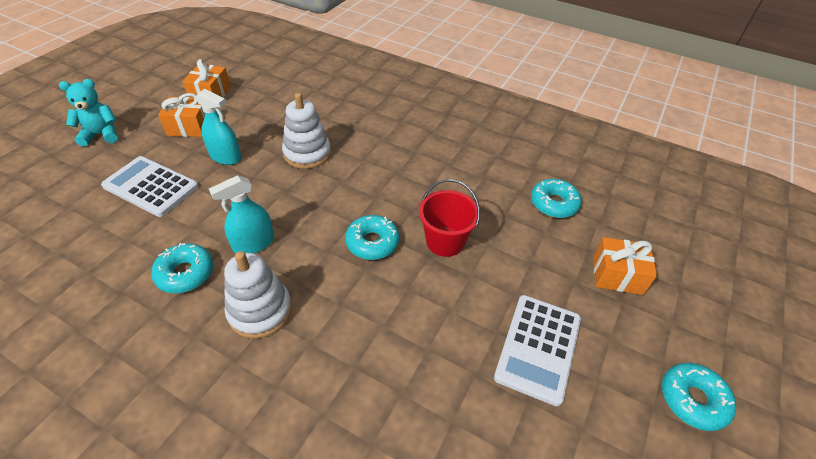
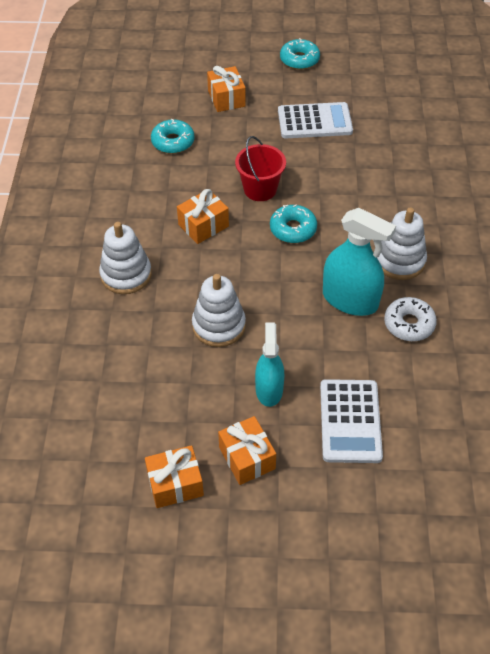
camera: 115 degrees left, 5 degrees up
turquoise teddy bear [59,79,118,147] -> none
turquoise donut [151,243,213,293] -> white donut [384,297,437,341]
turquoise spray bottle [209,175,274,253] -> turquoise spray bottle [323,208,396,316], size x1.51
none -> white stacking toy [99,222,152,294]
none -> orange gift [177,189,229,244]

